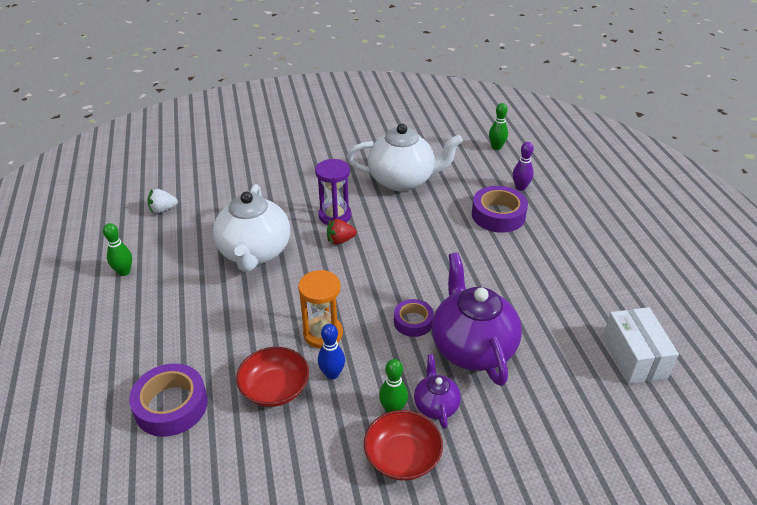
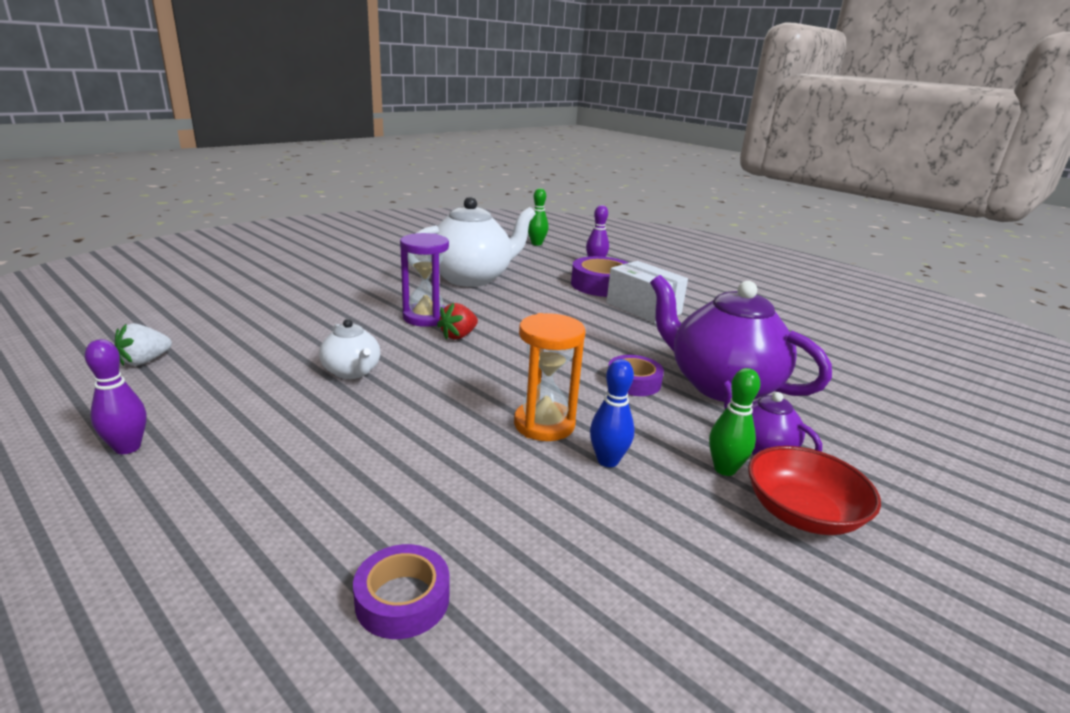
camera: 35 degrees left, 15 degrees down
green bowling pin [103,223,132,276] -> purple bowling pin [85,339,147,454]
purple tape [129,363,208,437] -> purple tape [353,544,449,639], size x0.62
white teapot [213,184,290,272] -> white teapot [319,319,380,379], size x0.49
red bowl [236,347,309,407] -> none
white box [603,307,679,384] -> white box moved to [606,261,688,324]

